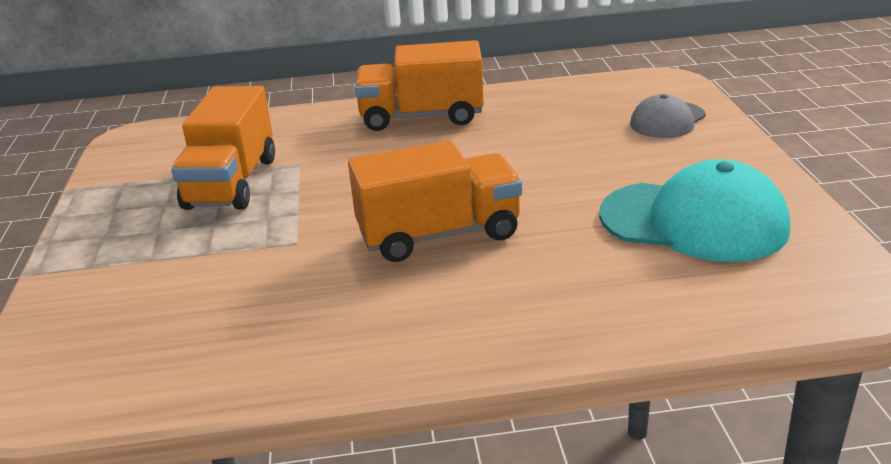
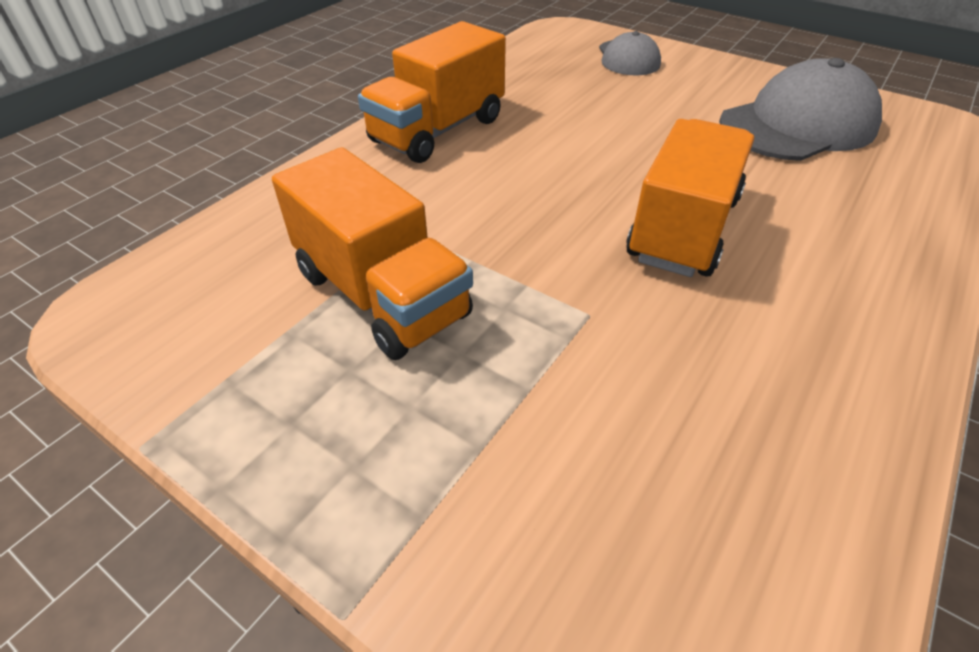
camera: 50 degrees left, 15 degrees up
turquoise cap [599,159,790,262] -> grey cap [719,58,882,161]

